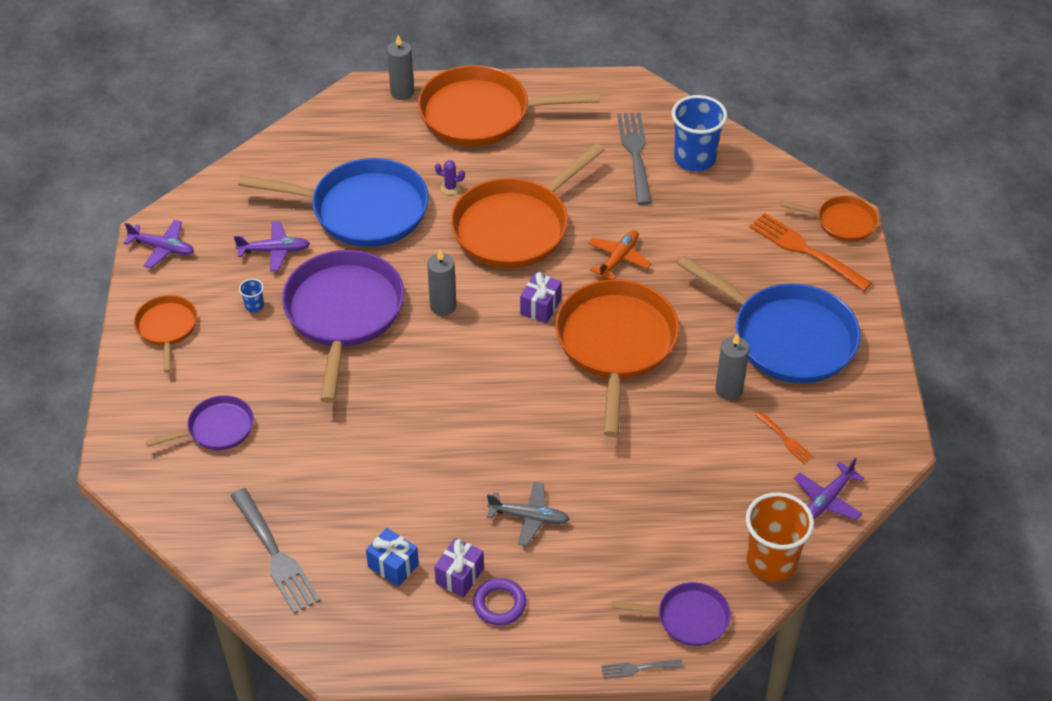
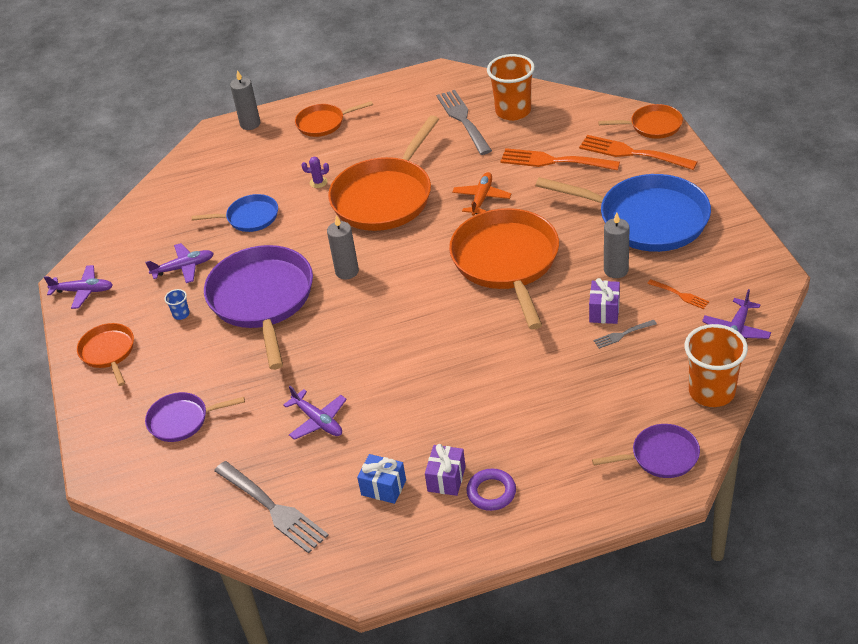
camera: 10 degrees left, 5 degrees down
purple pan [146,395,254,450] -> purple pan turned 150 degrees counterclockwise [145,392,245,442]
blue pan [238,158,429,247] -> blue pan [192,194,278,232], size x0.51
orange pan [418,65,600,147] -> orange pan [295,101,373,137], size x0.51
grey plane [487,482,570,546] -> none
purple gift [520,272,561,323] -> purple gift moved to [589,278,620,324]
grey fork [601,660,683,679] -> grey fork moved to [593,320,657,349]
blue cup [671,95,727,171] -> orange cup [487,54,535,121]
none -> purple plane [283,386,347,440]
none -> orange fork [500,148,620,170]

